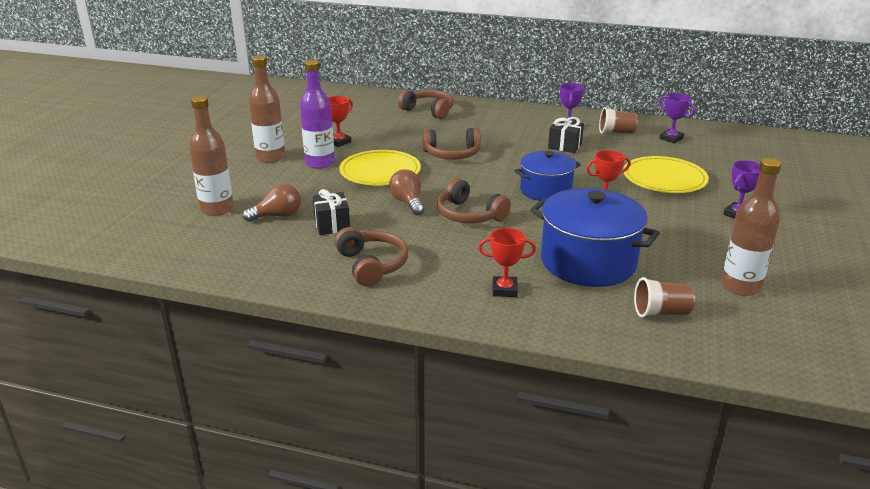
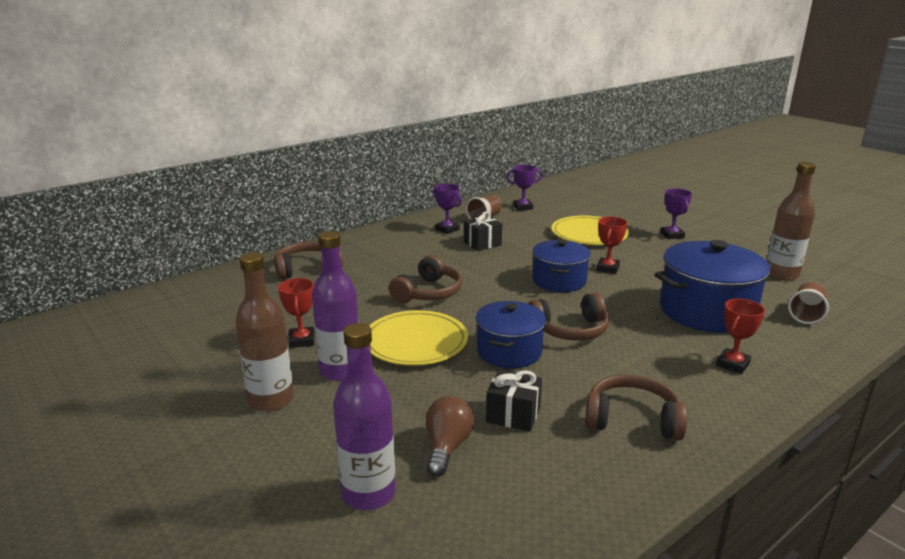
camera: 55 degrees left, 5 degrees down
brown bottle [189,96,234,216] -> purple bottle [333,323,396,510]
brown light bulb [389,169,424,215] -> blue pot [476,301,546,368]

